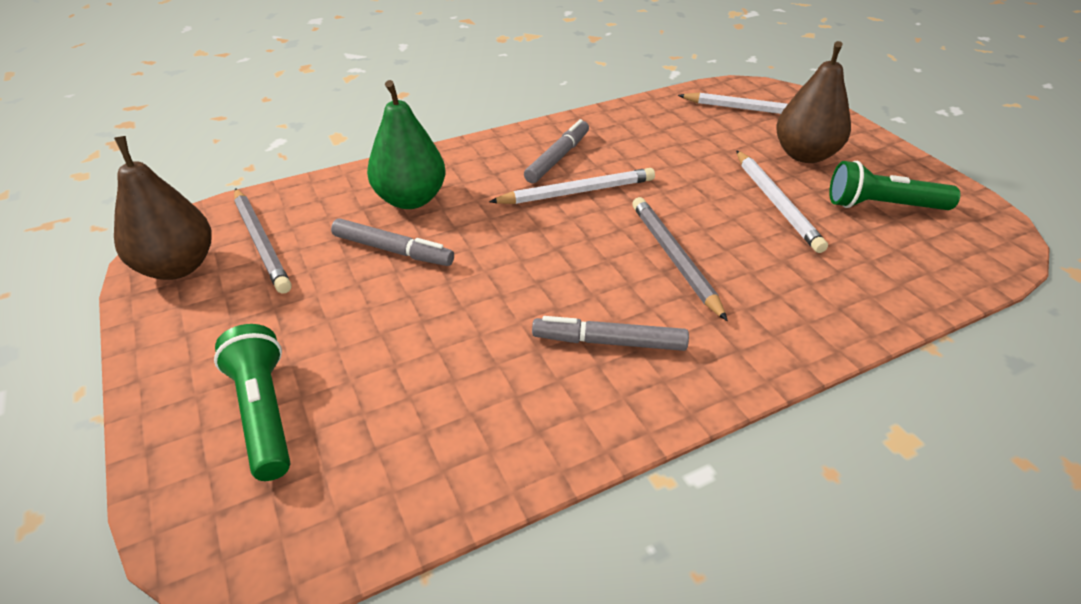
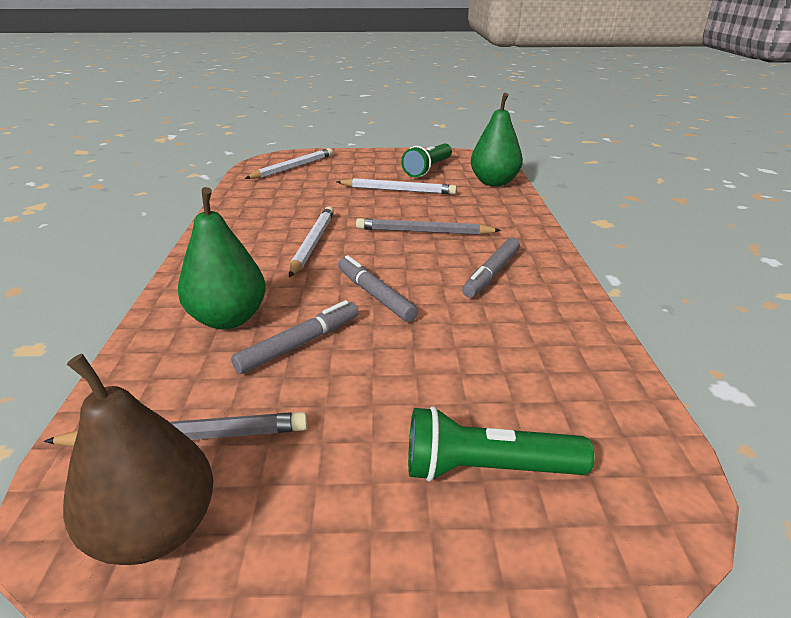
camera: 65 degrees left, 10 degrees down
grey marker [524,119,589,183] -> grey marker moved to [338,255,418,322]
brown pear [776,41,851,163] -> none
none -> green pear [471,93,523,186]

